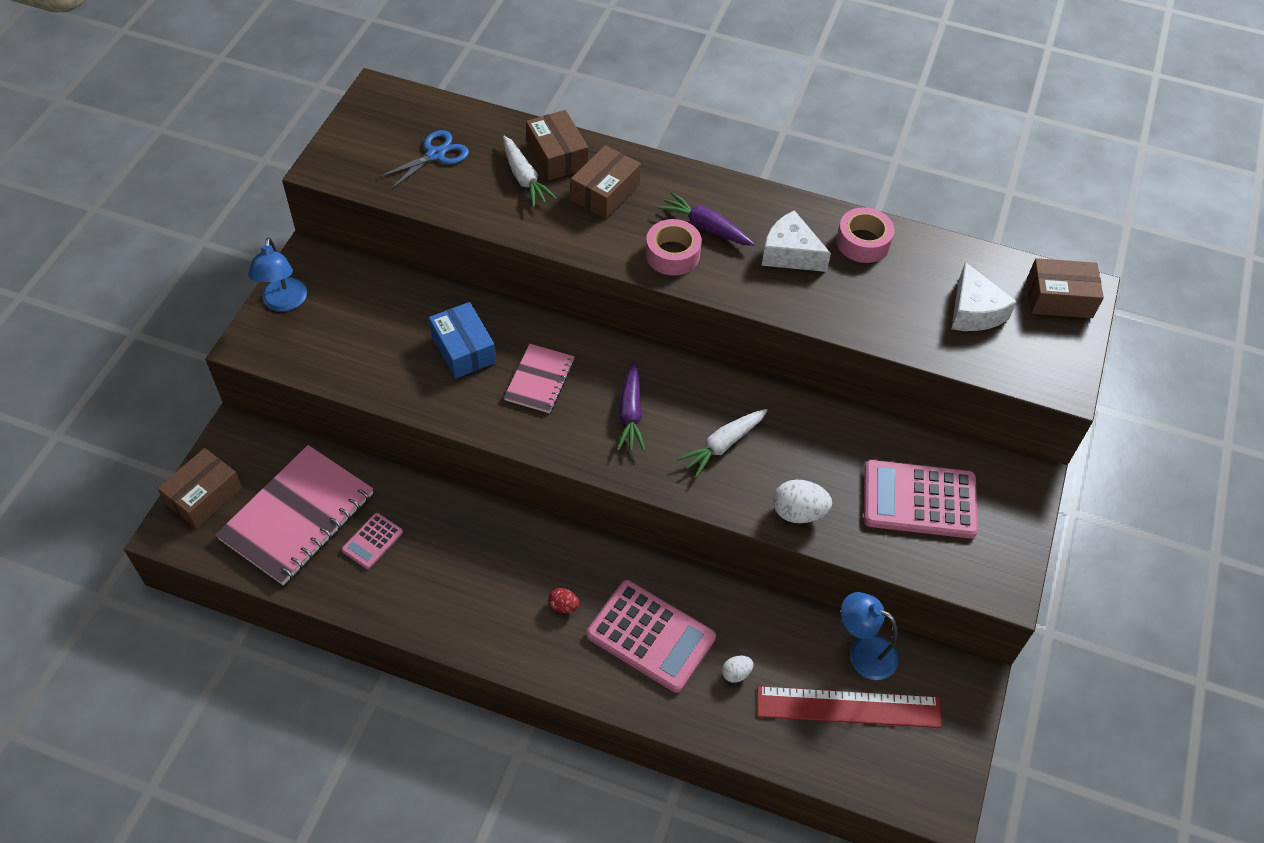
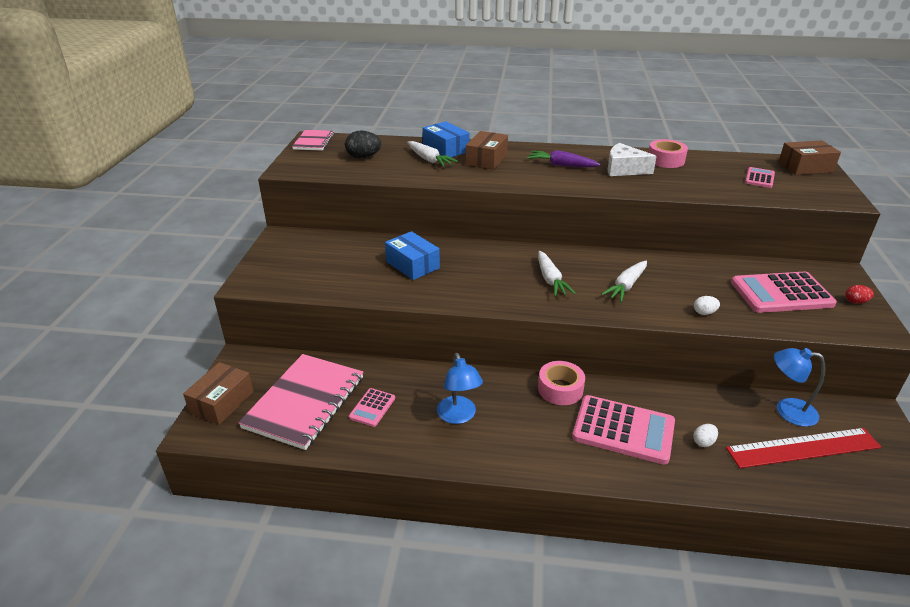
camera: 10 degrees left, 20 degrees down
blue lamp [248,237,307,311] -> blue lamp moved to [437,353,483,424]
blue scissors [377,130,469,190] -> black egg [345,130,381,158]
pink notebook [504,344,575,413] -> pink notebook moved to [292,130,335,151]
brown box [526,110,588,180] -> blue box [423,121,470,157]
red egg [548,588,580,613] -> red egg moved to [845,285,874,304]
purple carrot [617,361,646,451] -> white carrot [538,251,575,297]
pink tape [646,219,702,276] -> pink tape moved to [538,361,585,405]
white egg [773,480,832,523] -> white egg [694,296,720,315], size x0.56
white cheese [952,262,1017,331] -> pink calculator [745,167,775,188]

